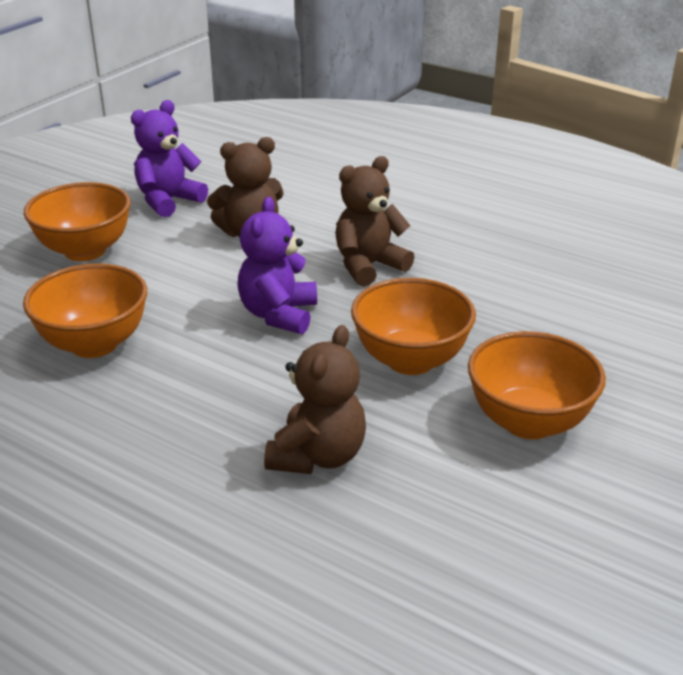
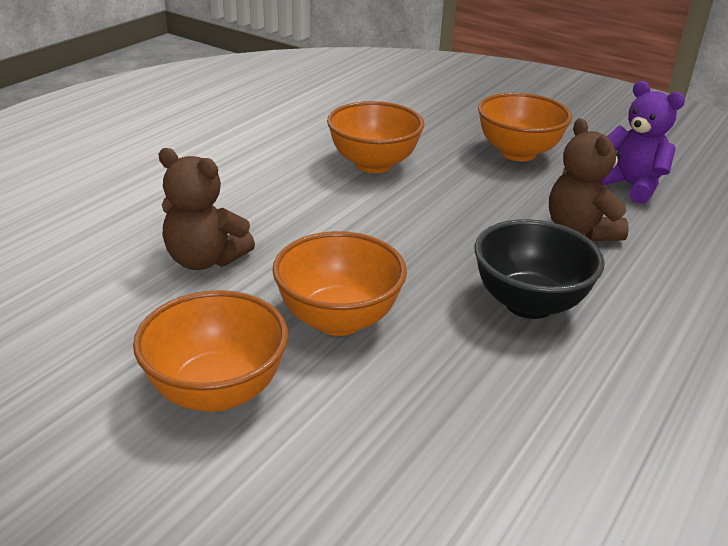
camera: 90 degrees right, 0 degrees up
purple teddy bear [237,197,317,334] -> none
brown teddy bear [335,156,414,286] -> black bowl [475,219,605,319]

